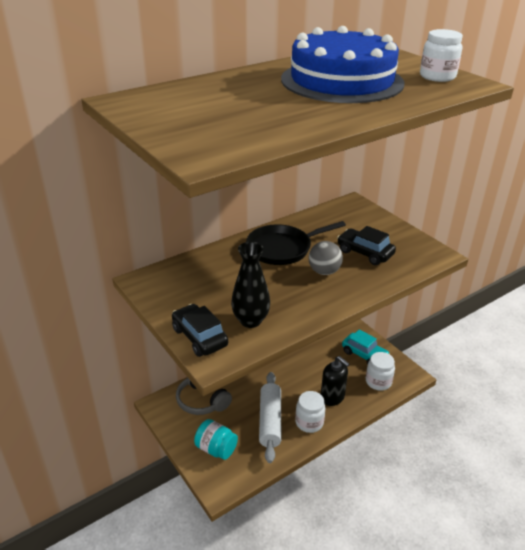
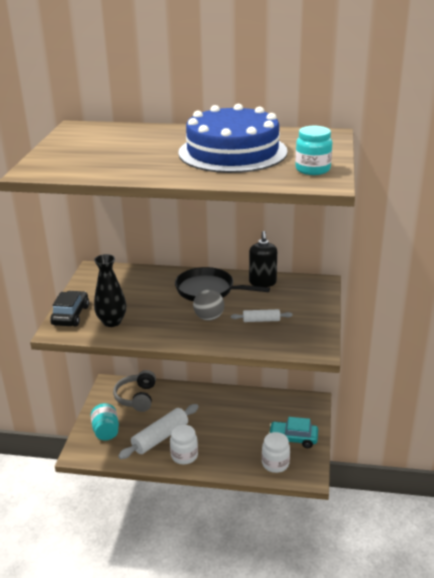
camera: 45 degrees right, 5 degrees down
black soap dispenser [321,356,350,406] -> black soap dispenser moved to [249,231,277,287]
black car [337,226,396,265] -> white rolling pin [231,309,292,322]
turquoise car [342,329,389,365] -> turquoise car turned 105 degrees clockwise [268,417,318,448]
white jar [420,29,463,82] -> turquoise jar [295,126,332,175]

